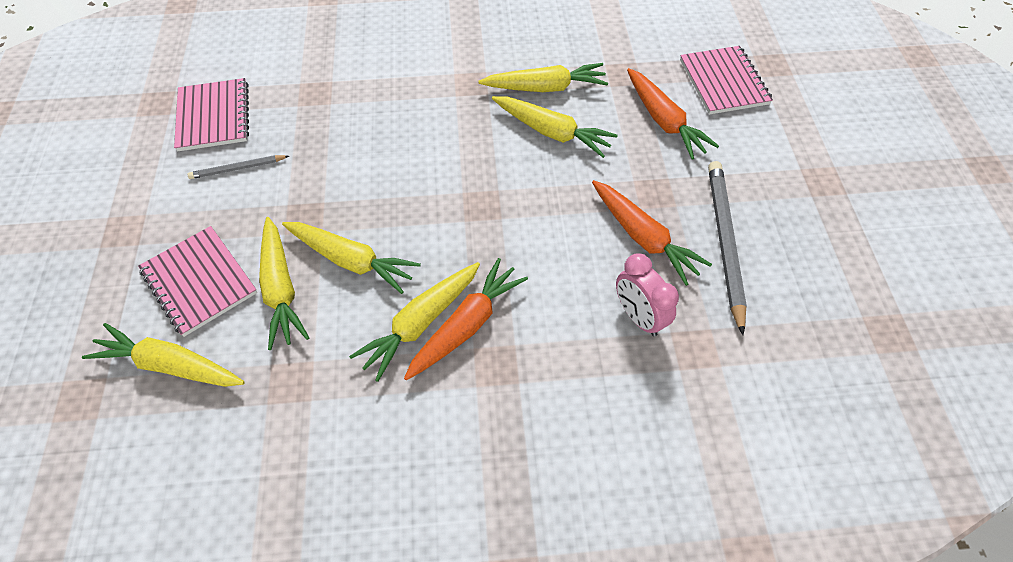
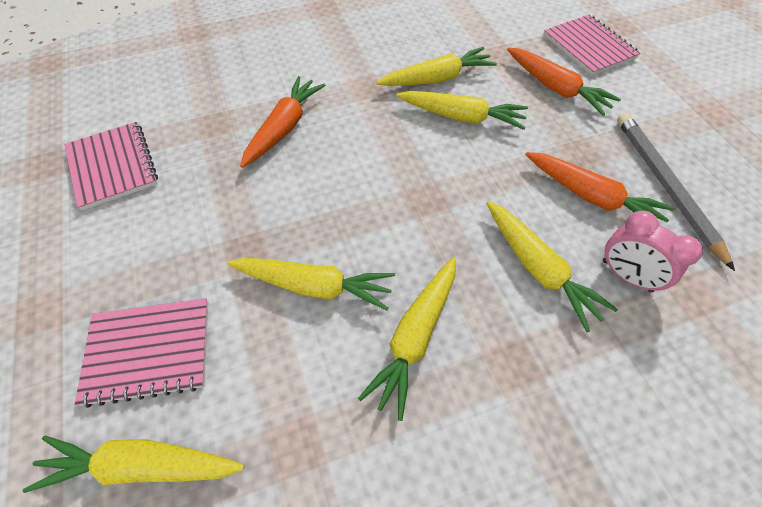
camera: 15 degrees left, 0 degrees up
pink notebook [138,226,257,337] -> pink notebook turned 45 degrees counterclockwise [75,298,208,408]
grey pencil [188,155,289,179] -> none
yellow carrot [259,217,309,350] -> yellow carrot moved to [486,201,618,332]
orange carrot [404,258,528,380] -> orange carrot moved to [240,76,326,168]

